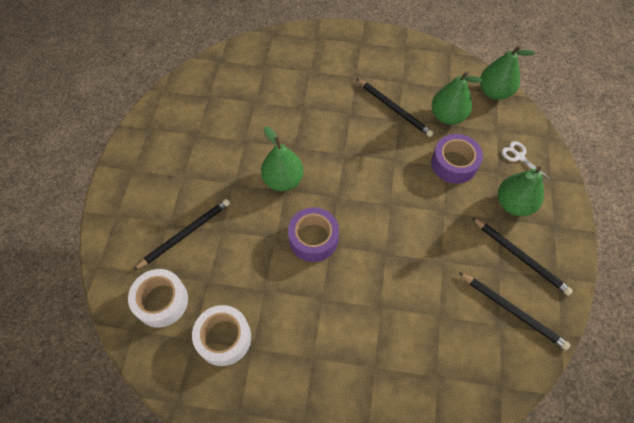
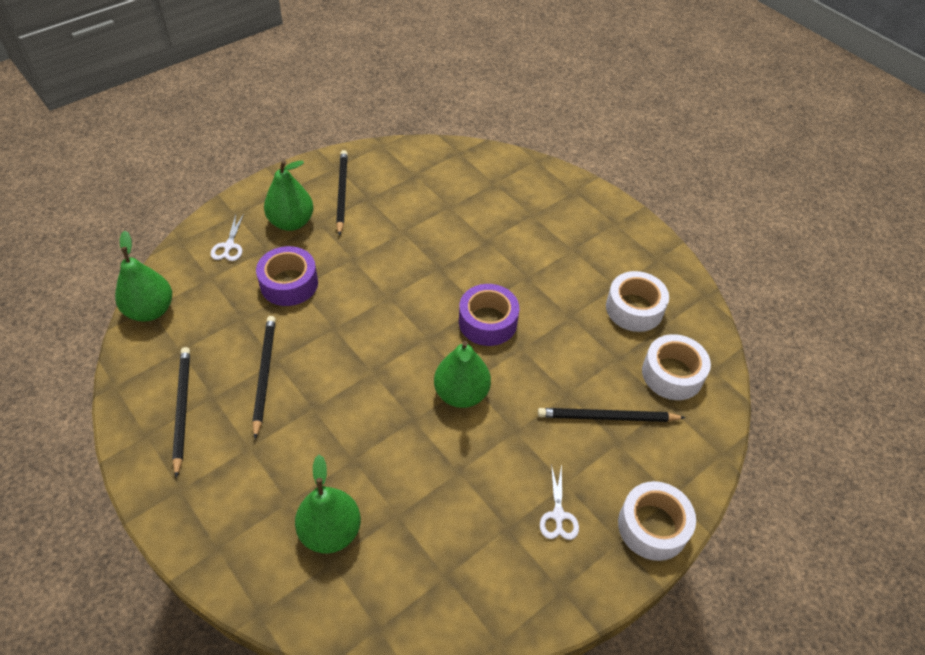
camera: 140 degrees left, 10 degrees down
green pear [432,72,482,125] -> green pear moved to [295,455,361,553]
black pencil [459,272,570,350] -> black pencil moved to [172,347,190,478]
none -> white scissors [540,464,579,540]
none -> white tape [618,481,696,561]

